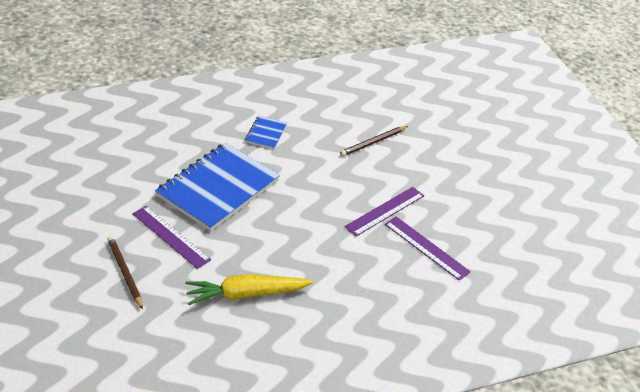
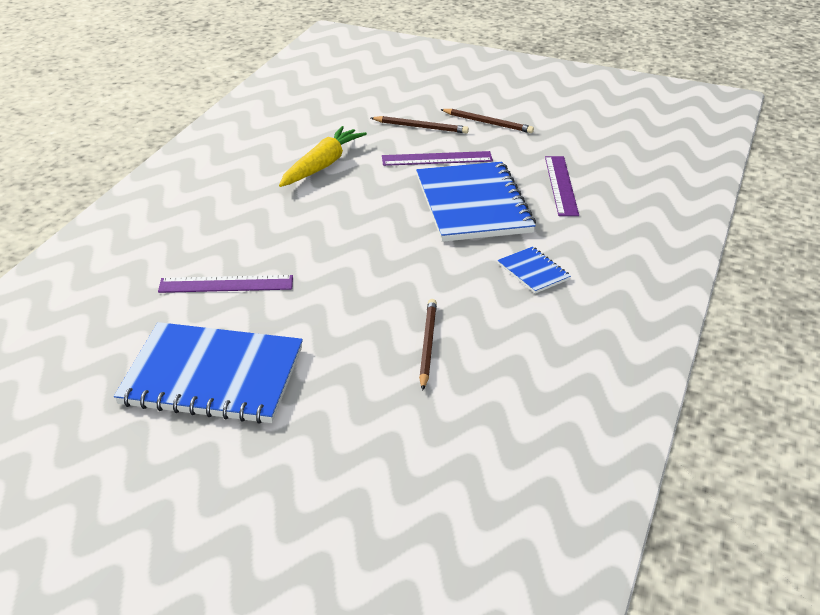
camera: 135 degrees right, 5 degrees down
purple ruler [344,187,424,236] -> purple ruler moved to [545,156,579,216]
none -> blue notebook [114,322,303,424]
none -> brown pencil [440,109,534,133]

